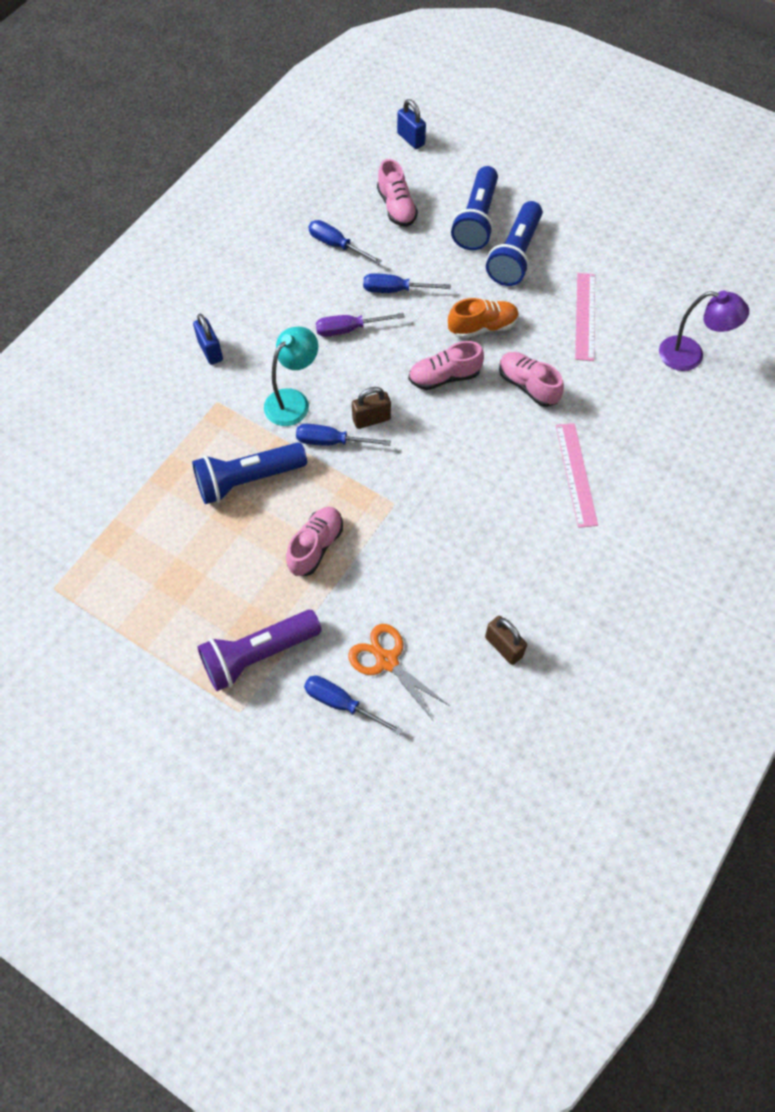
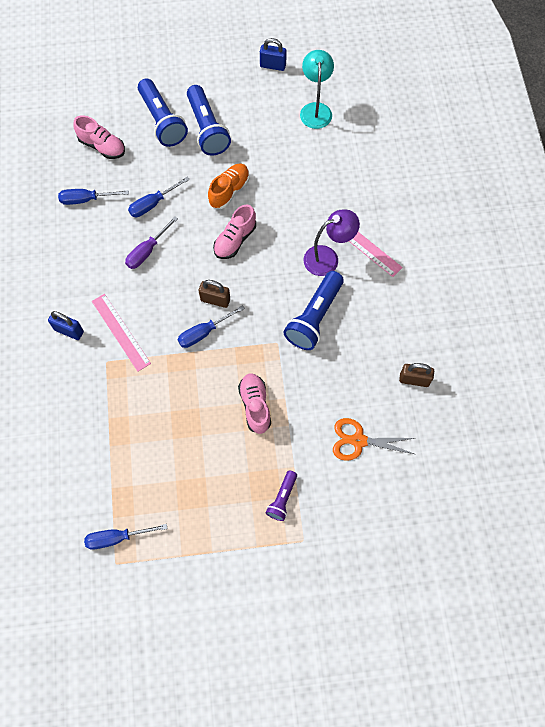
camera: 40 degrees left, 5 degrees up
blue flashlight [192,442,307,504] -> blue flashlight moved to [284,271,344,350]
purple flashlight [197,610,322,691] -> purple flashlight [266,470,297,521], size x0.54
turquoise lamp [264,327,318,426] -> turquoise lamp moved to [300,50,334,129]
blue screwdriver [304,676,403,735] -> blue screwdriver moved to [84,524,167,549]
brown padlock [352,387,391,429] -> brown padlock turned 75 degrees clockwise [199,280,230,308]
blue padlock [397,99,426,149] -> blue padlock moved to [260,38,287,71]
pink shoe [499,352,564,407] -> none
pink ruler [575,273,595,361] -> pink ruler moved to [92,294,151,372]
purple lamp [659,291,749,371] -> purple lamp moved to [304,209,360,276]

